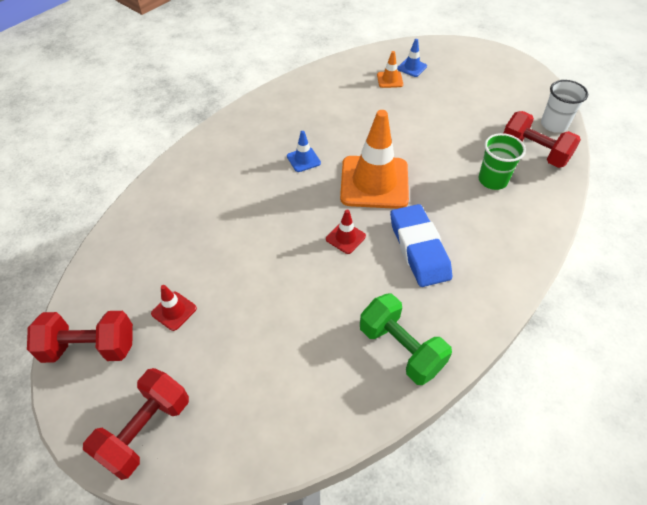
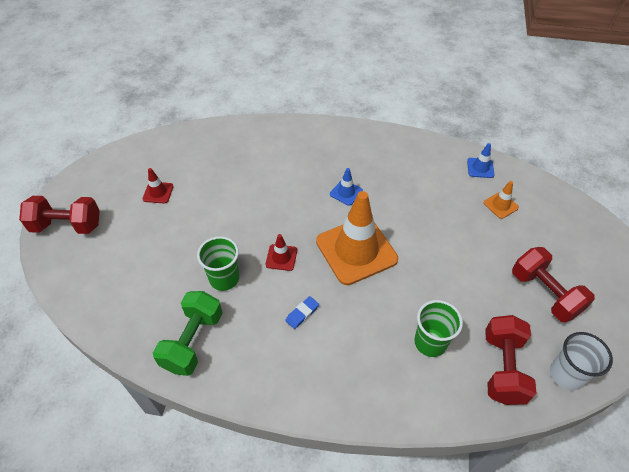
camera: 60 degrees right, 0 degrees up
red dumbbell [27,311,133,363] -> red dumbbell moved to [512,247,595,323]
blue eraser [390,204,452,287] -> blue eraser [285,296,319,329], size x0.42
blue traffic cone [397,39,427,77] -> blue traffic cone moved to [467,143,494,178]
none -> green cup [197,236,239,291]

